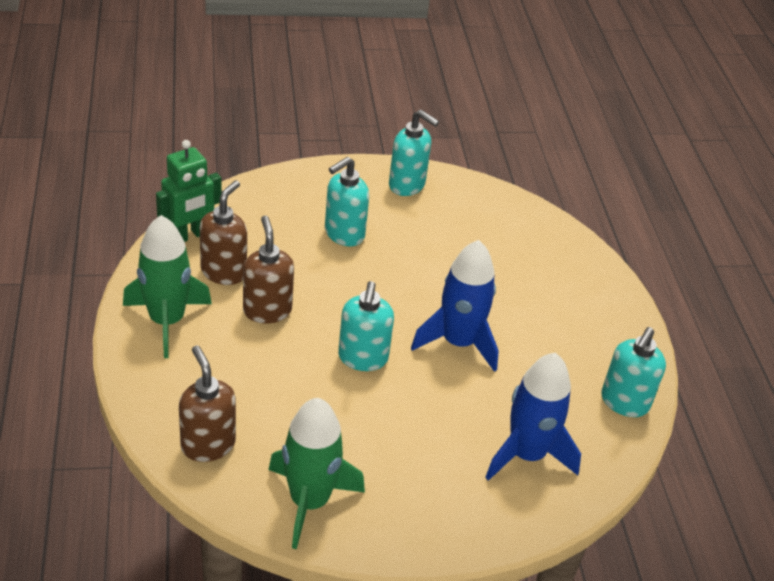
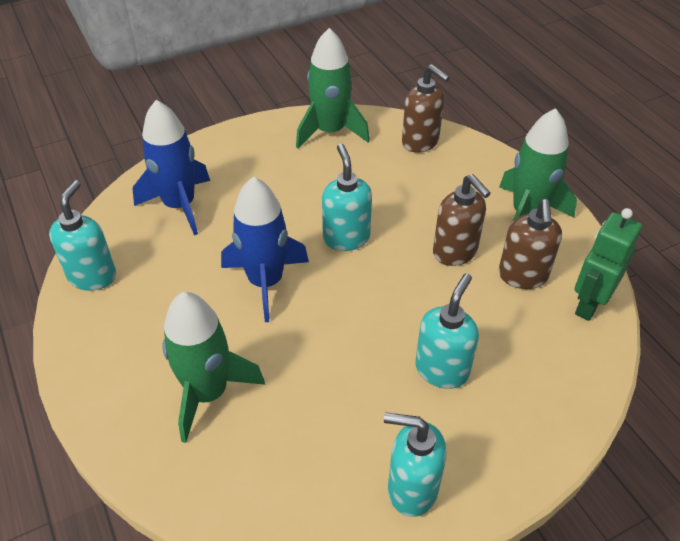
camera: 165 degrees right, 5 degrees up
none -> green rocket [162,292,265,443]

